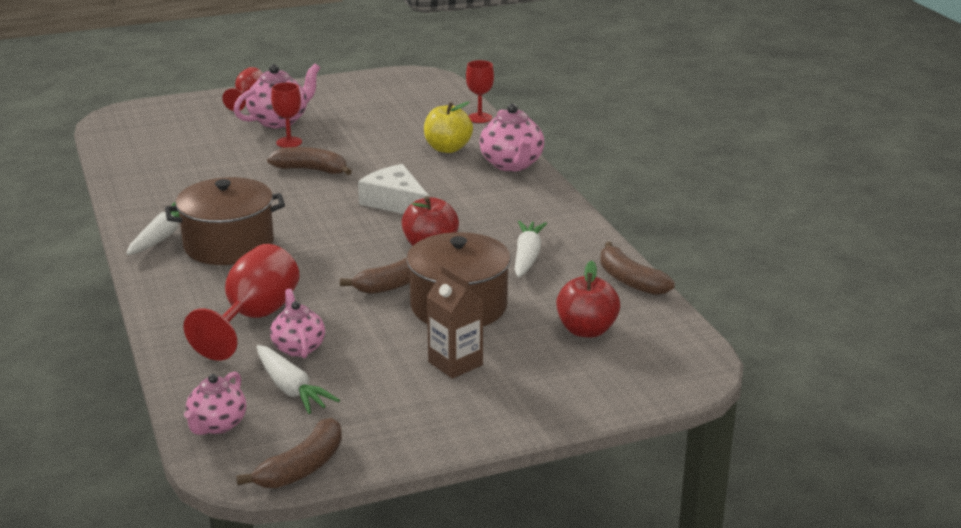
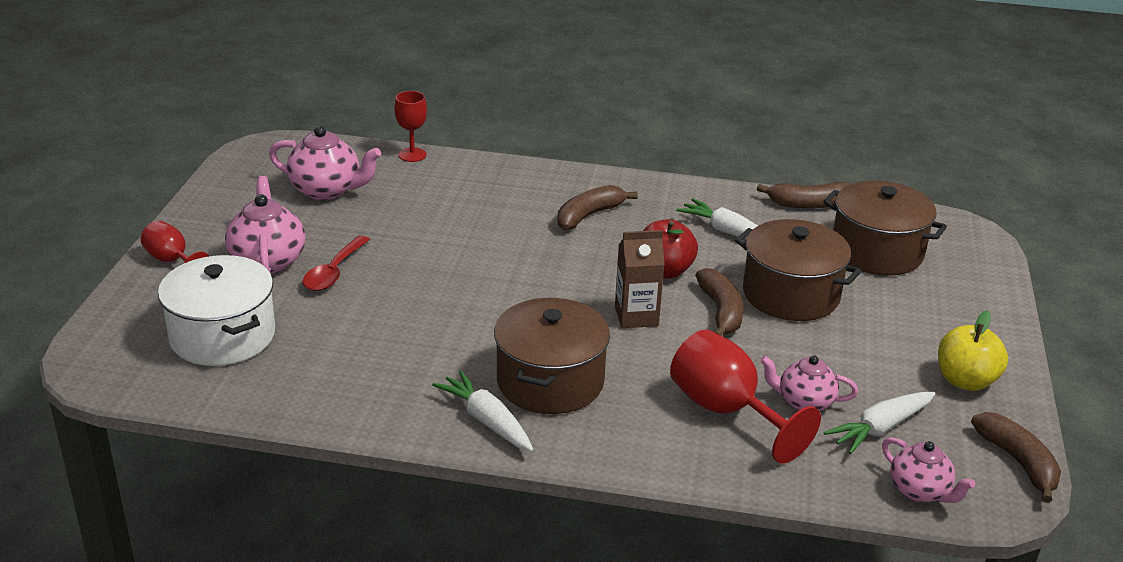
camera: 60 degrees left, 5 degrees up
white carrot [256,345,340,414] -> white carrot turned 150 degrees clockwise [824,392,935,454]
brown banana [267,147,352,175] -> brown banana moved to [557,185,638,230]
red goblet [271,83,302,148] -> red spoon [302,235,370,291]
white cheese [358,164,429,214] -> none
yellow apple [424,102,473,153] -> yellow apple moved to [938,311,1008,391]
brown carton [427,265,483,379] -> brown carton moved to [615,230,665,328]
pink teapot [479,103,544,172] -> pink teapot moved to [269,126,381,200]
red apple [556,261,620,338] -> brown pot [823,180,947,276]
none -> white pot [158,255,275,366]

